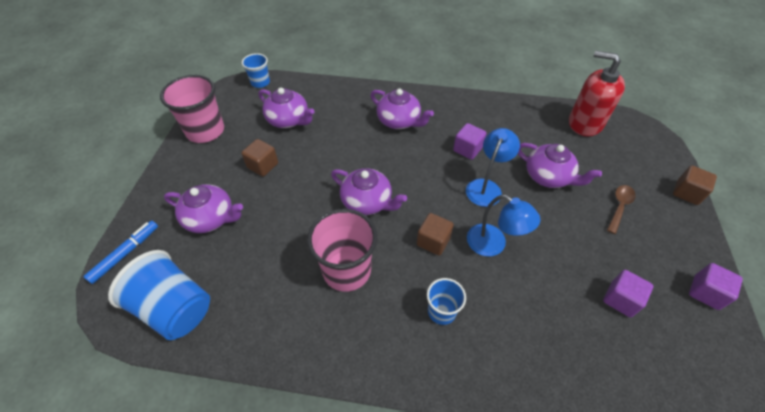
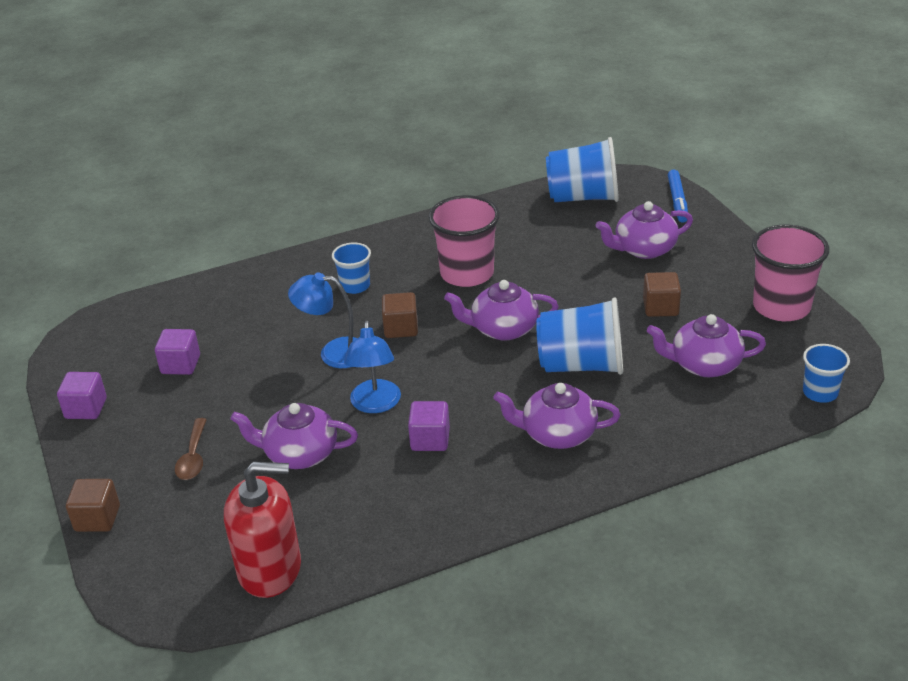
camera: 150 degrees right, 15 degrees down
none -> blue cup [536,297,623,375]

